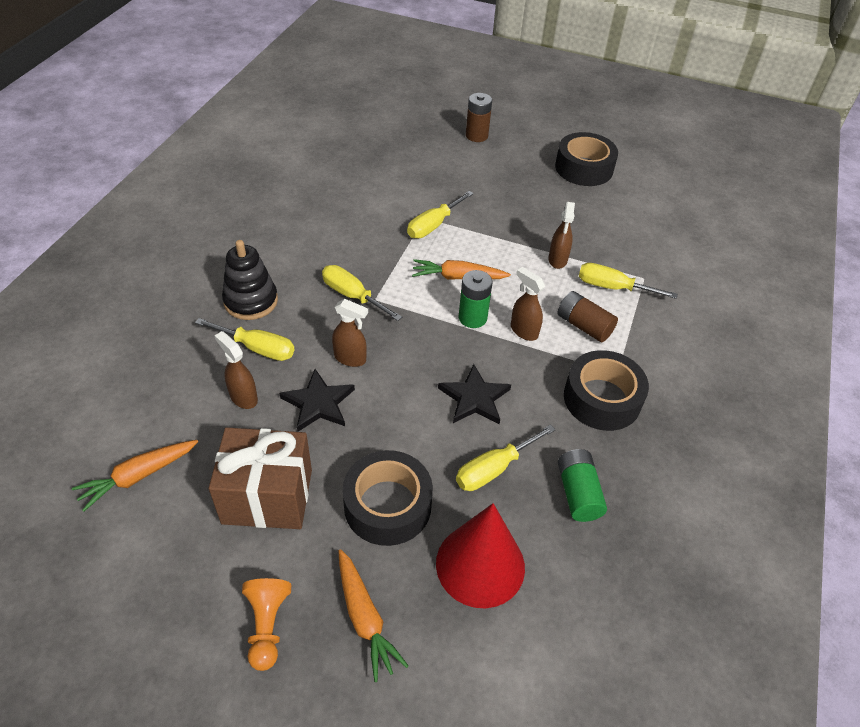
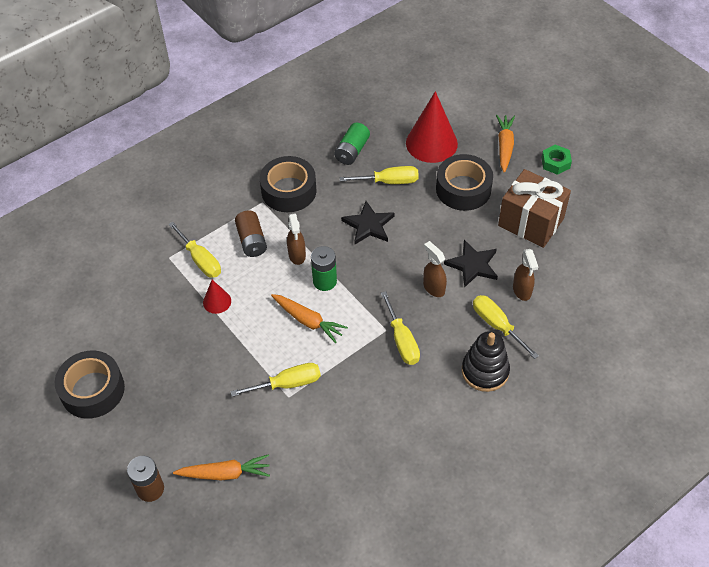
camera: 145 degrees left, 5 degrees up
orange carrot [72,440,198,512] -> orange carrot moved to [173,454,270,481]
orange pawn [242,578,291,671] -> green nut [541,145,572,175]
brown spray bottle [548,202,575,269] -> red cone [203,280,231,314]

